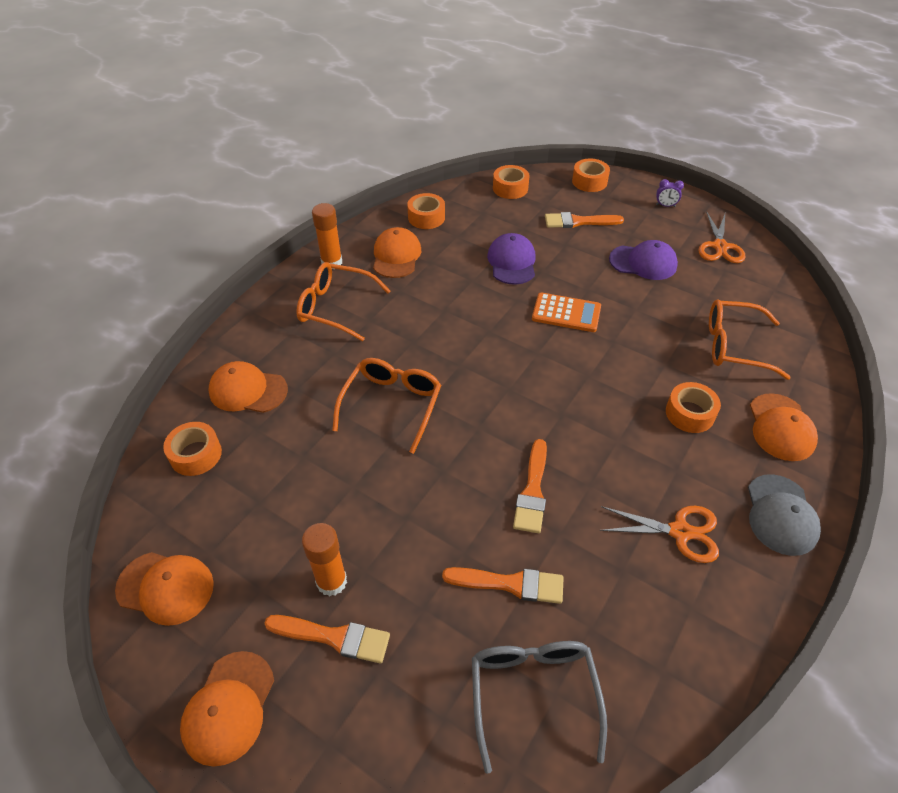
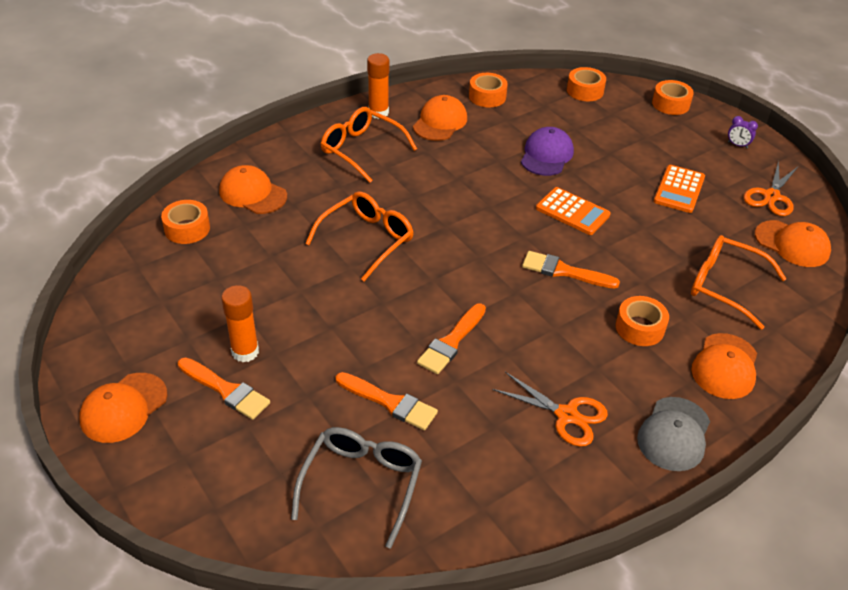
camera: 20 degrees right, 5 degrees down
orange cap [115,552,214,626] -> orange cap moved to [755,220,831,267]
orange brush [545,212,624,228] -> orange brush moved to [522,251,620,288]
purple cap [609,240,678,280] -> orange calculator [654,165,705,213]

